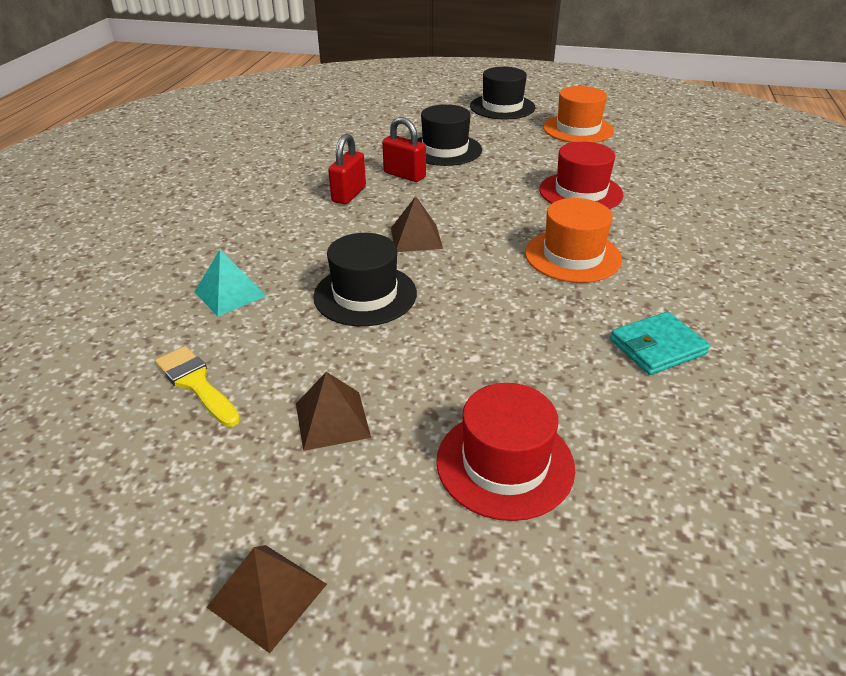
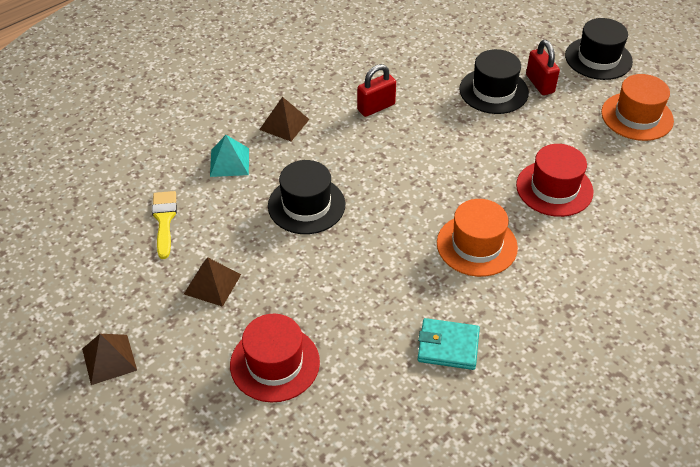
camera: 35 degrees right, 10 degrees up
red padlock [382,117,426,182] -> red padlock moved to [526,40,560,95]
brown pyramid [391,196,443,252] -> brown pyramid moved to [259,97,310,142]

